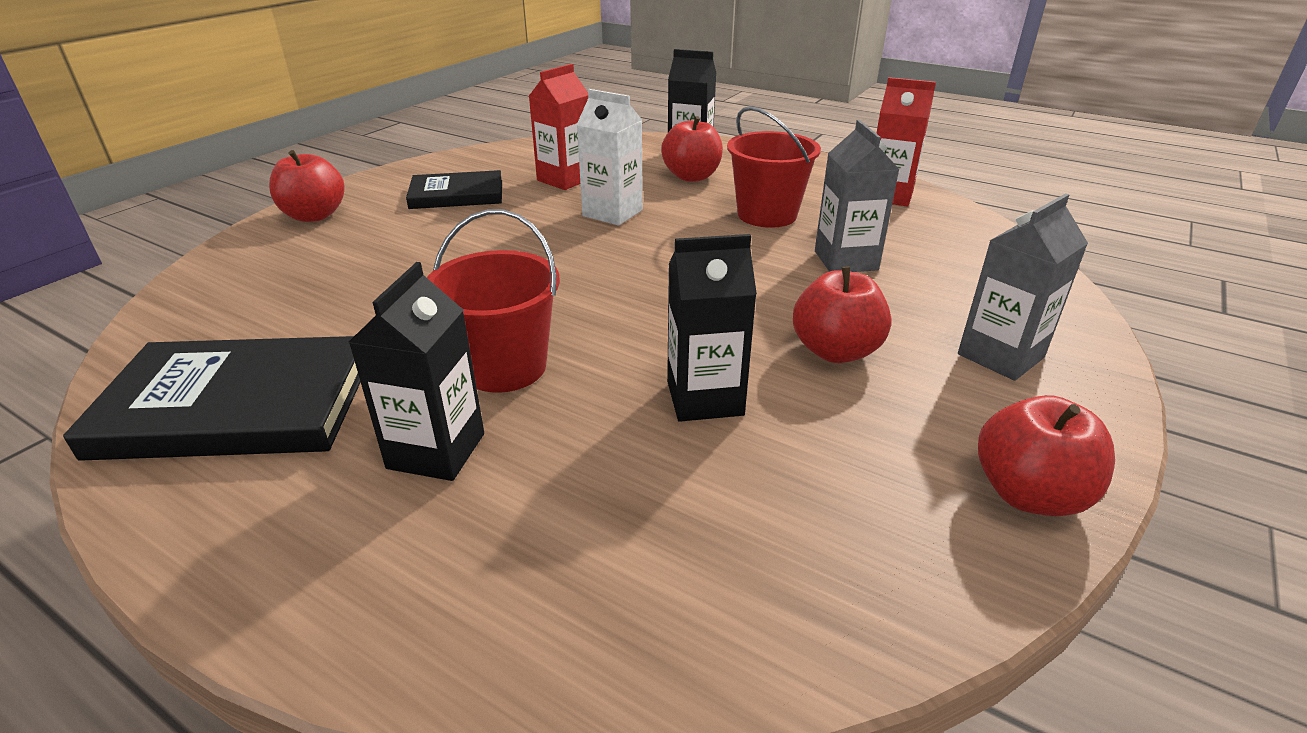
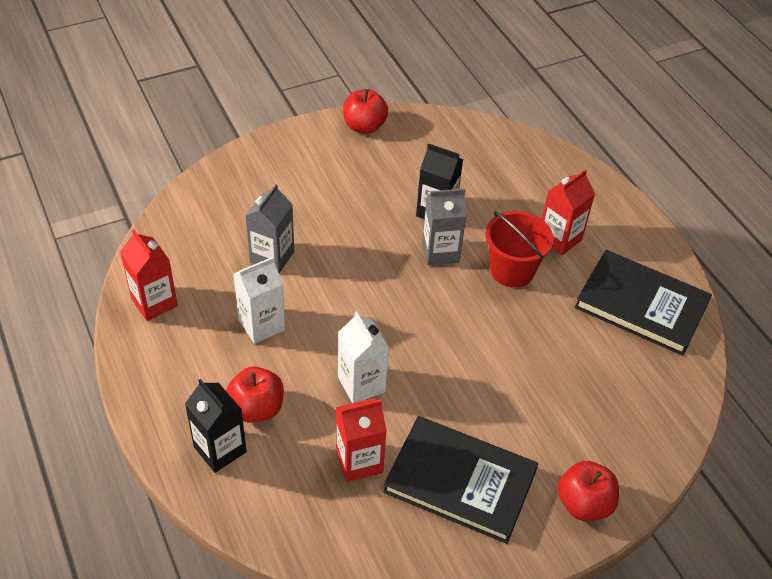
camera: 150 degrees left, 15 degrees up
black carton [349,262,484,481] -> red carton [542,169,595,256]
black book [406,170,502,209] -> black book [383,416,538,544], size x1.59
red bucket [727,106,821,228] -> white carton [233,257,285,344]
red apple [793,267,892,363] -> none
grey carton [958,193,1088,381] -> grey carton moved to [422,189,467,265]

